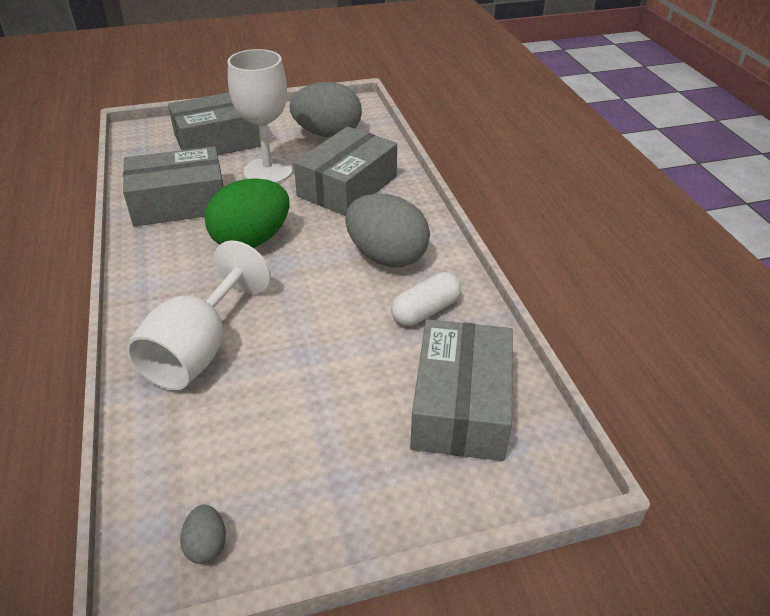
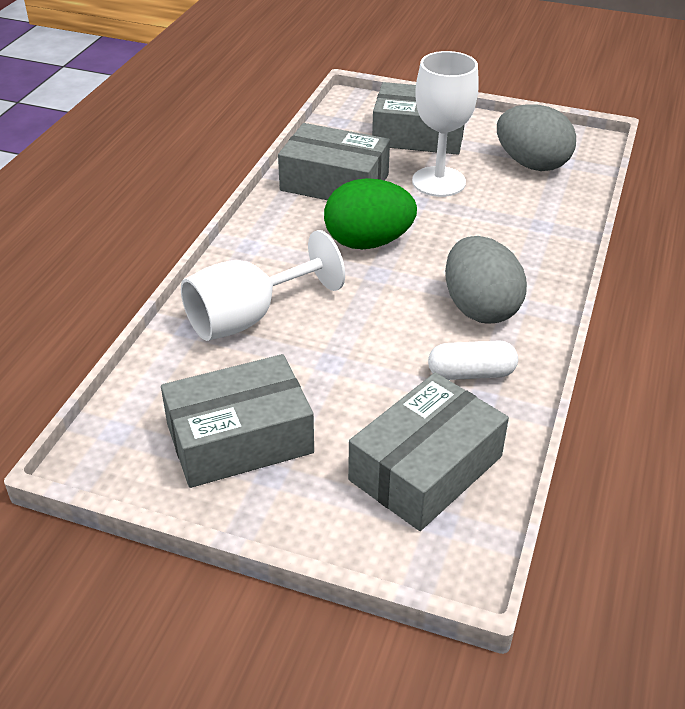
camera: 35 degrees right, 0 degrees up
grey egg [180,504,226,564] -> none
grey box [294,126,397,216] -> grey box moved to [161,354,314,488]

